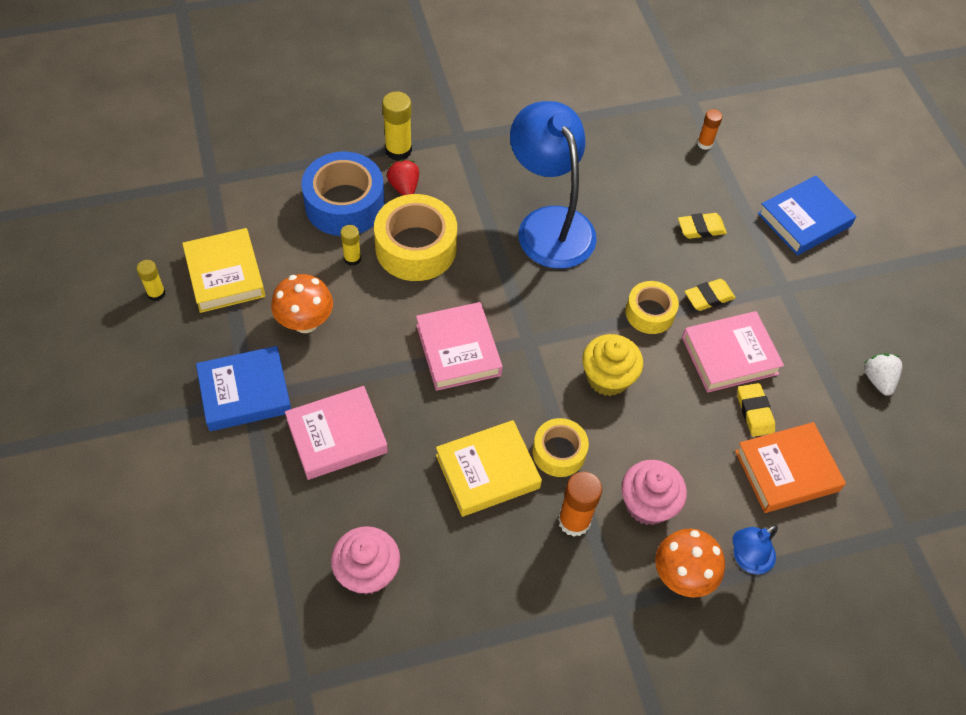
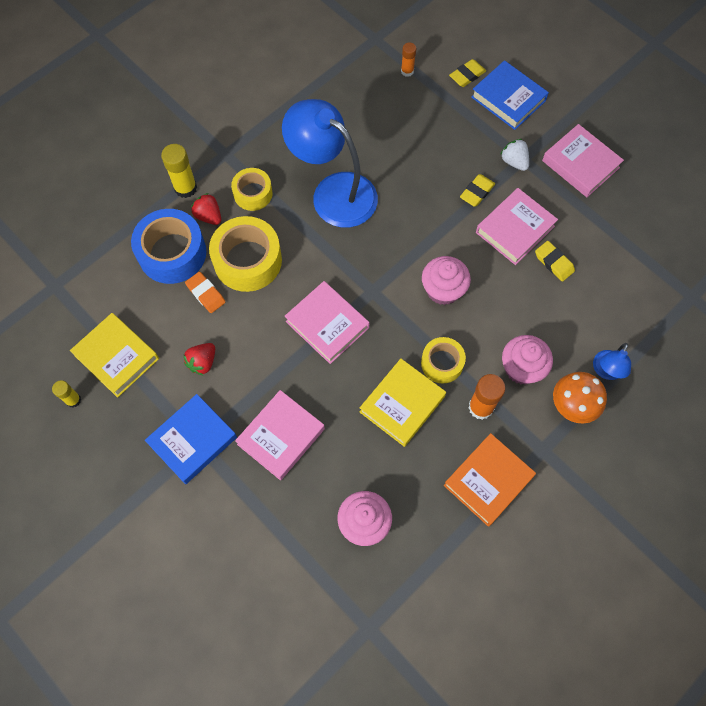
camera: 25 degrees left, 10 degrees up
orange mushroom [271,274,333,333] -> red strawberry [183,343,215,376]
yellow glue stick [340,225,361,266] -> orange eraser [185,272,226,313]
yellow cupcake [582,334,643,396] -> pink cupcake [422,256,471,305]
yellow tape [626,281,679,334] -> yellow tape moved to [231,168,273,211]
yellow eraser [678,213,727,239] -> yellow eraser moved to [449,59,486,87]
orange book [735,422,846,513] -> orange book moved to [444,433,536,526]
blue book [758,175,856,255] -> blue book turned 75 degrees counterclockwise [471,60,549,130]
white strawberry [864,353,902,396] -> white strawberry moved to [500,139,529,171]
none -> pink book [542,124,624,197]

